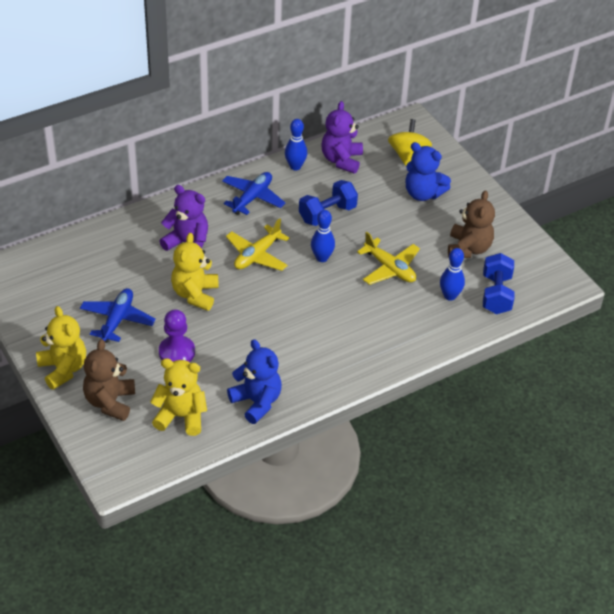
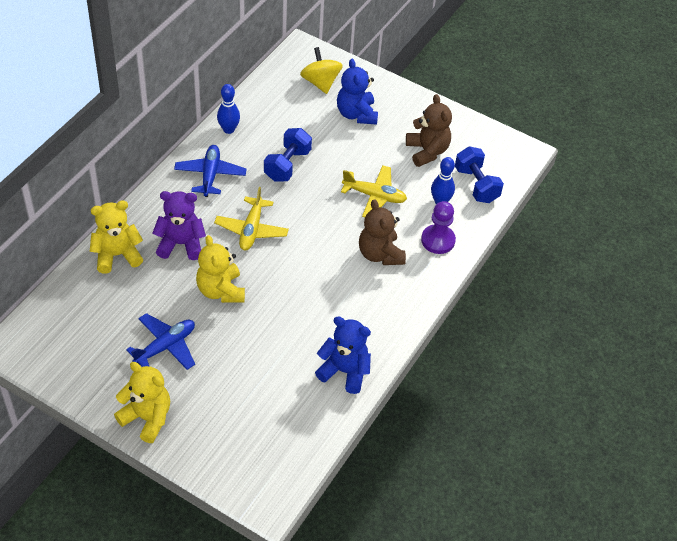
camera: 30 degrees left, 5 degrees up
blue plane [80,288,156,343] -> blue plane turned 60 degrees clockwise [126,313,195,370]
brown teddy bear [83,339,135,421] -> brown teddy bear moved to [359,199,406,265]
yellow teddy bear [150,358,207,436] -> yellow teddy bear moved to [90,200,143,274]
purple pawn [159,309,195,362] -> purple pawn moved to [421,201,456,254]
blue bowling pin [311,210,335,262] -> none
purple teddy bear [321,101,363,174] -> none
blue teddy bear [406,142,451,201] -> blue teddy bear turned 75 degrees clockwise [337,58,378,125]

